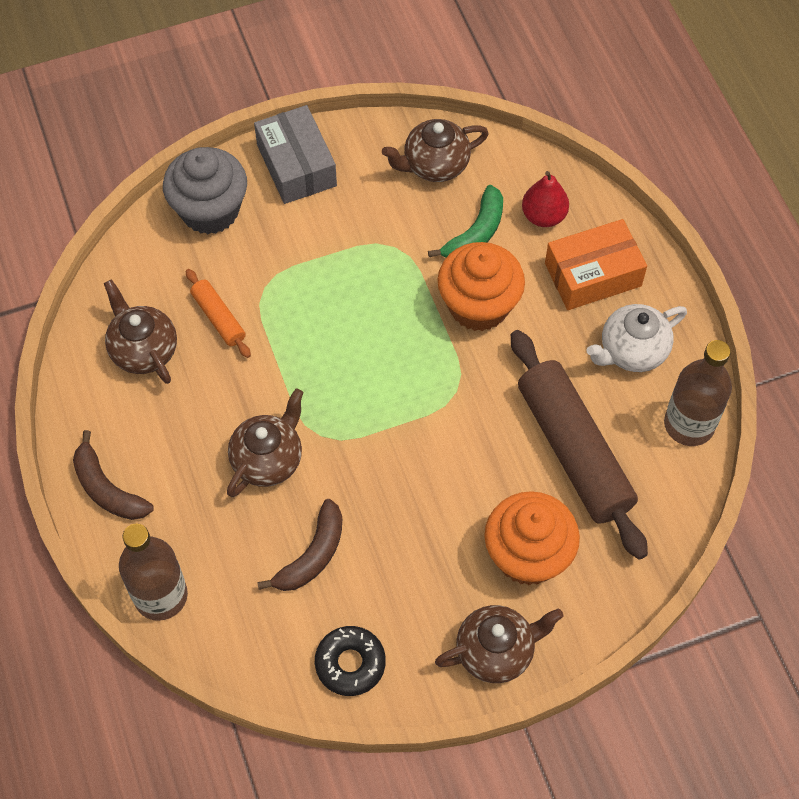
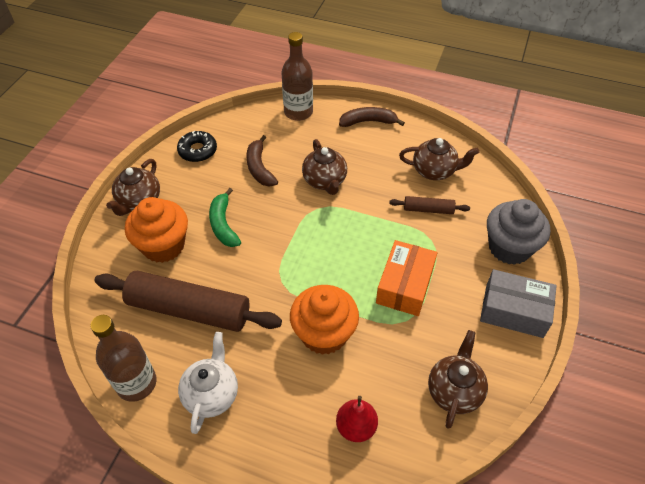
camera: 130 degrees right, 10 degrees down
orange rolling pin [186,269,251,358] -> brown rolling pin [389,196,470,214]
green banana [428,185,503,258] -> green banana moved to [209,188,241,247]
orange box [545,219,647,310] -> orange box moved to [376,240,437,316]

